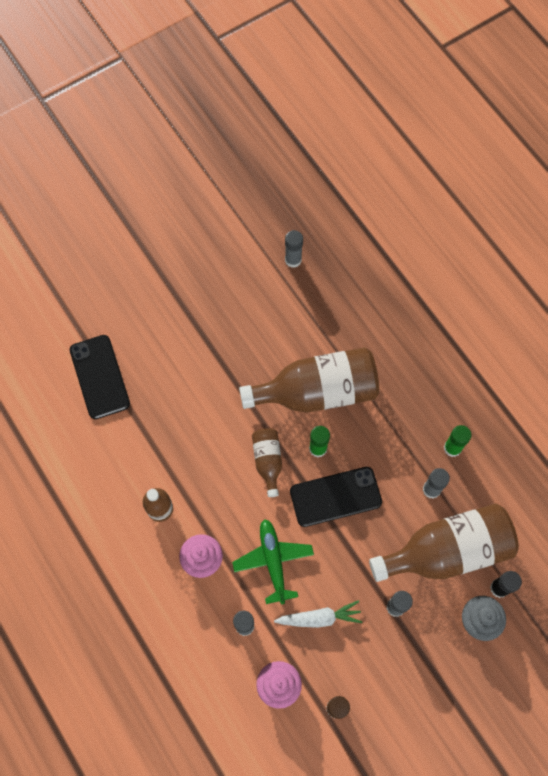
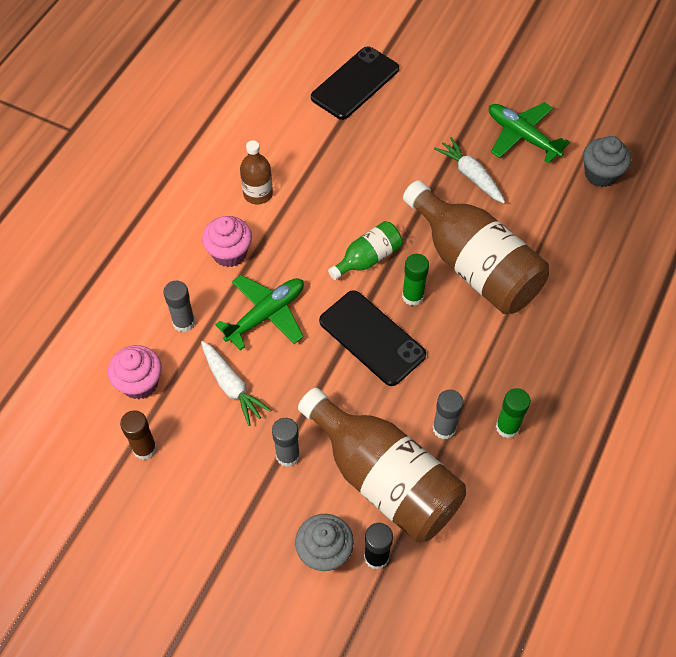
camera: 60 degrees right, 10 degrees down
brown bottle [252,428,282,497] -> green bottle [328,221,402,280]
grey glue stick [285,230,303,268] -> grey cupcake [583,136,631,187]
none -> white carrot [434,137,505,203]
none -> green plane [489,102,570,163]

